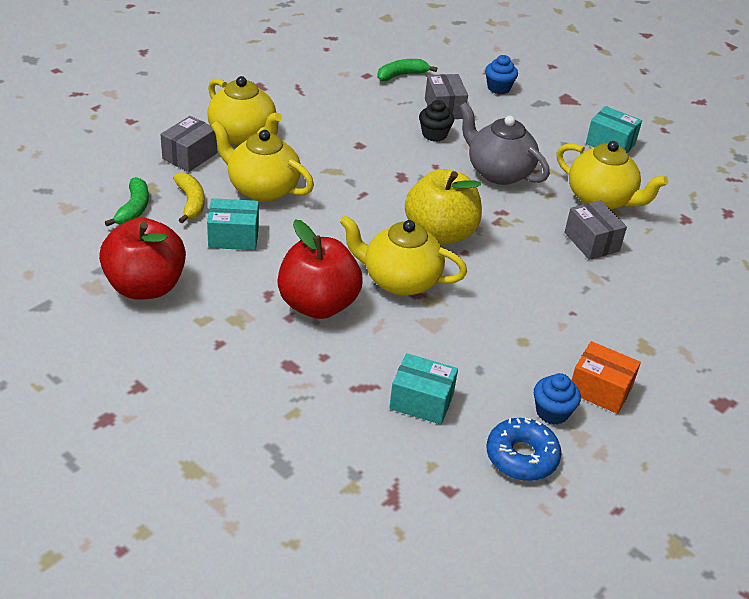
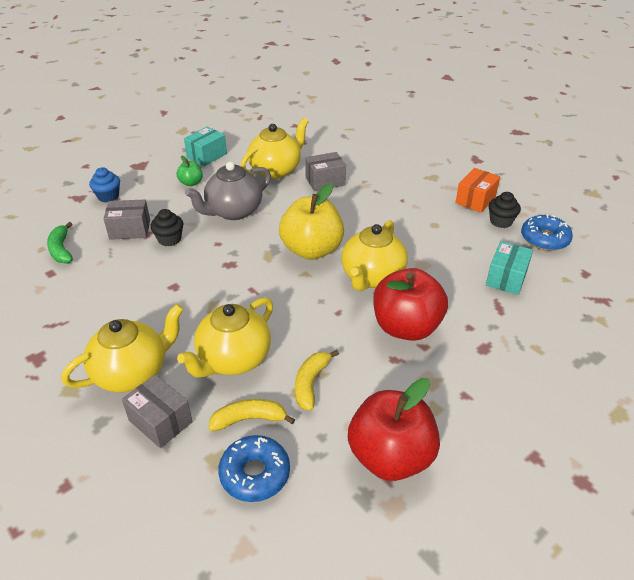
camera: 80 degrees left, 0 degrees up
green banana [105,177,149,226] -> blue donut [218,435,290,502]
turquoise box [207,198,259,250] -> yellow banana [295,350,339,411]
blue cupcake [534,373,581,425] -> black cupcake [489,192,521,228]
none -> green apple [177,156,203,186]

